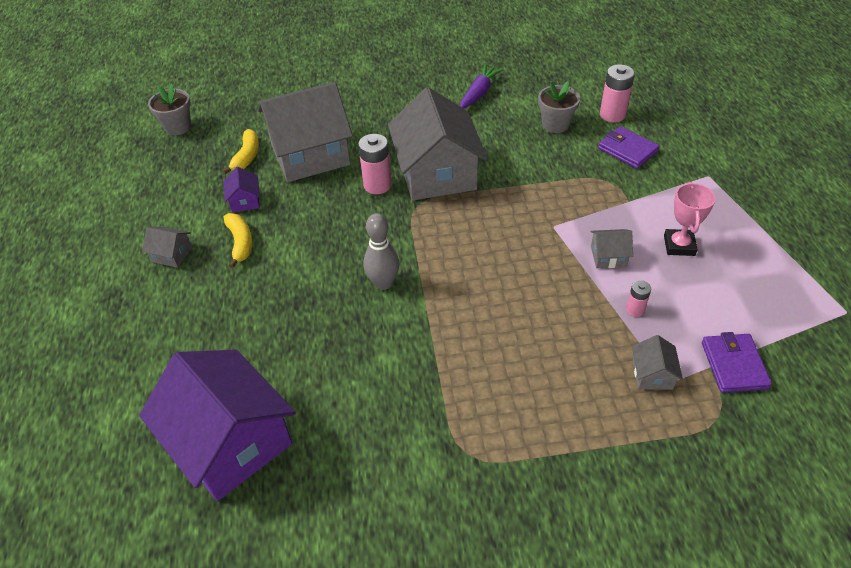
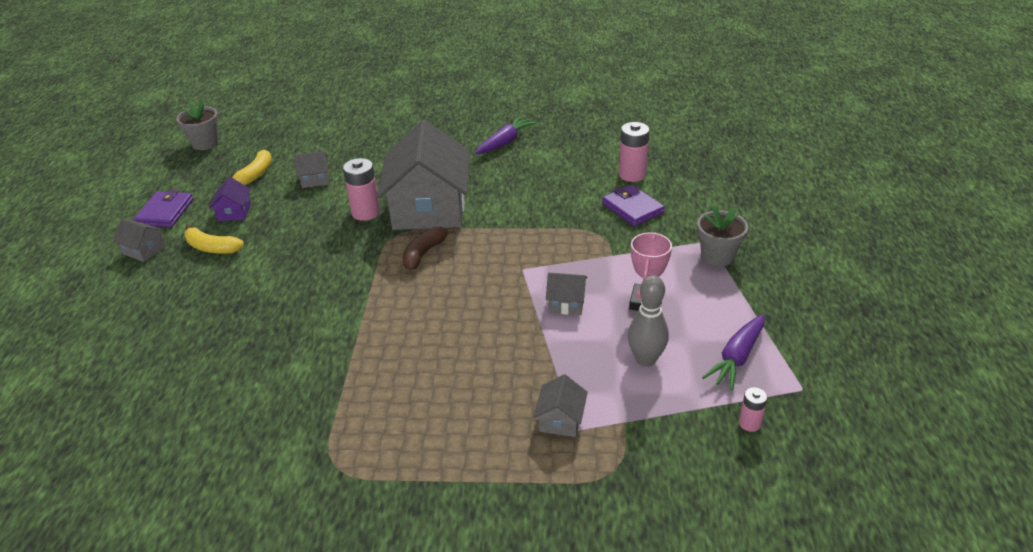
camera: 10 degrees right, 10 degrees down
purple house [139,350,296,501] -> none
yellow banana [224,213,252,268] -> yellow banana turned 120 degrees clockwise [184,224,244,254]
grey house [258,82,353,182] -> grey house [294,151,329,188], size x0.41
grey bowling pin [364,213,399,290] -> grey bowling pin moved to [628,275,669,367]
grey flower pot [538,81,580,133] -> grey flower pot moved to [697,206,748,267]
pink battery [626,280,651,317] -> pink battery moved to [739,387,768,432]
purple wallet [702,332,772,393] -> purple wallet moved to [134,190,193,227]
none -> brown banana [402,227,456,270]
none -> purple carrot [702,314,765,391]

